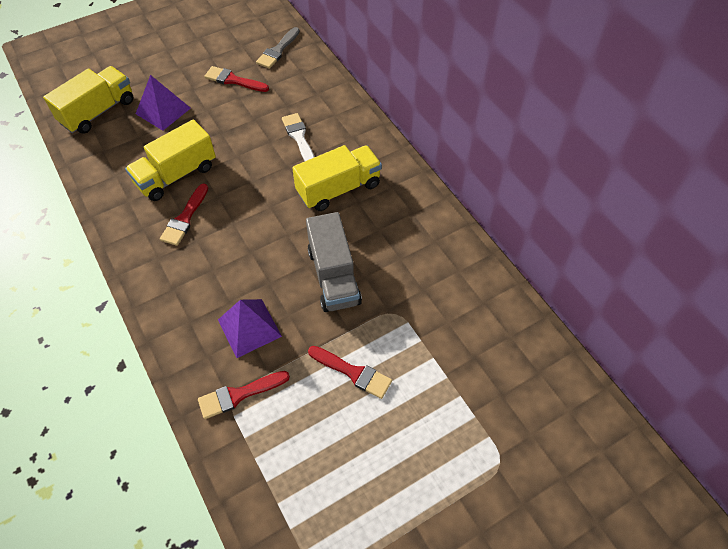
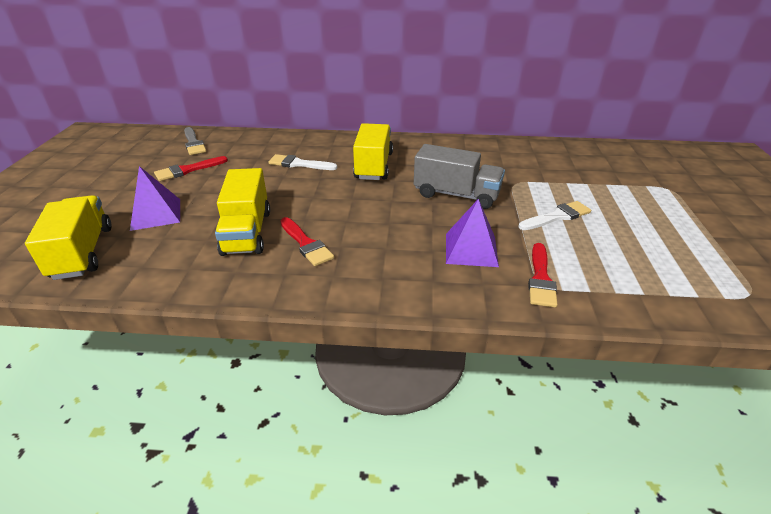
camera: 55 degrees left, 20 degrees down
red brush [308,346,392,399] -> white brush [519,201,591,230]

